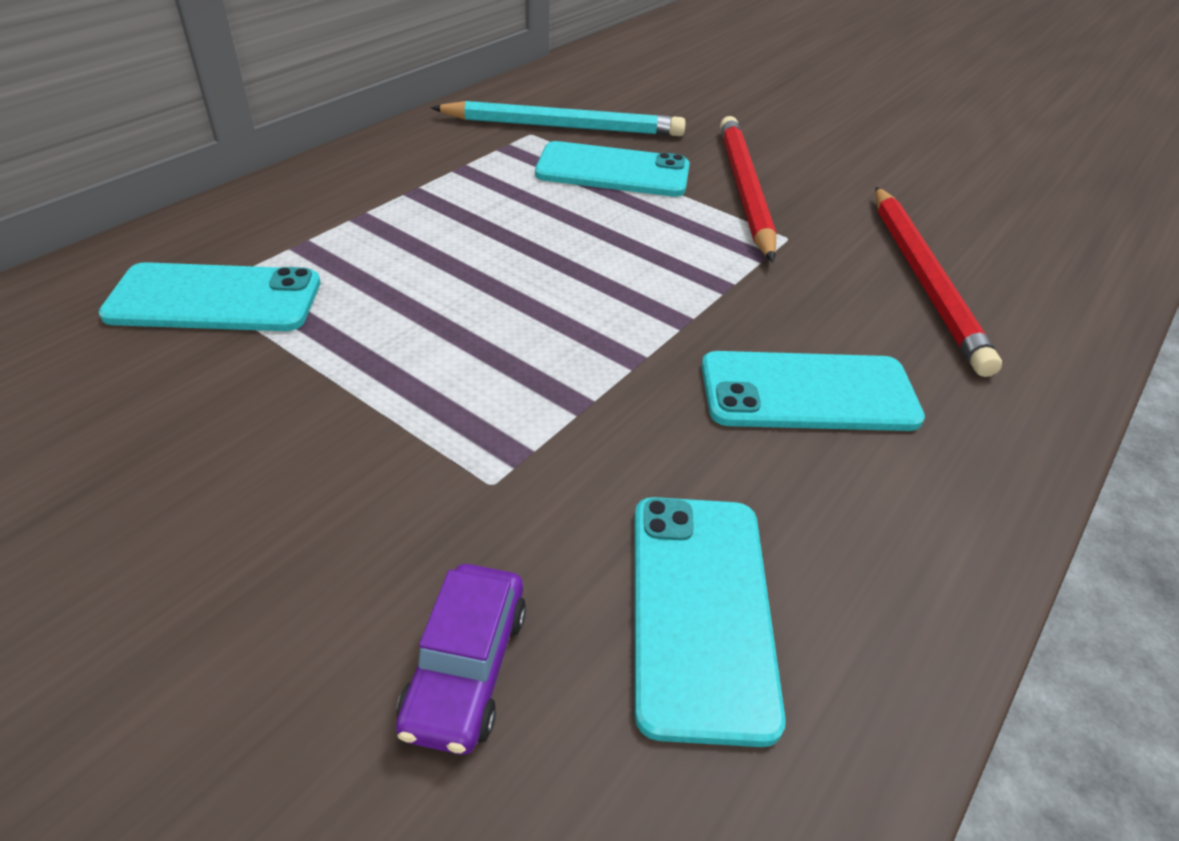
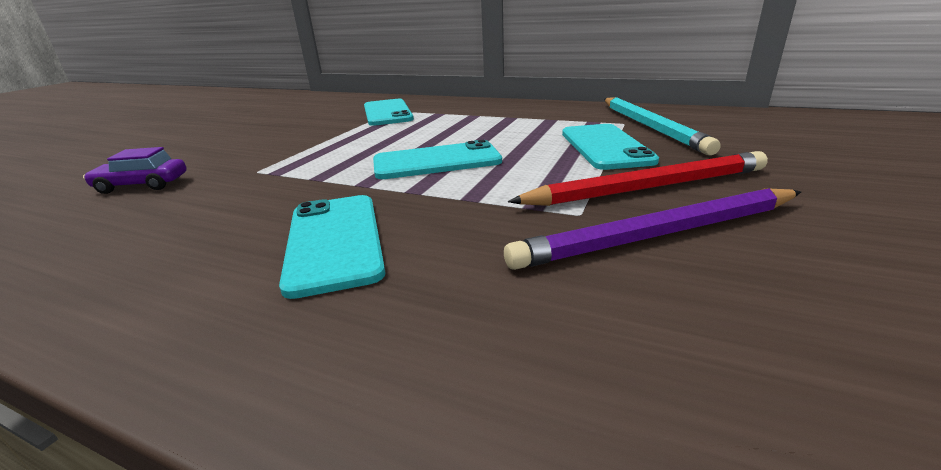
camera: 80 degrees right, 15 degrees down
turquoise phone [634,497,786,747] -> turquoise phone moved to [373,140,502,179]
red pencil [875,187,1002,377] -> none
none -> purple pencil [504,188,801,270]

